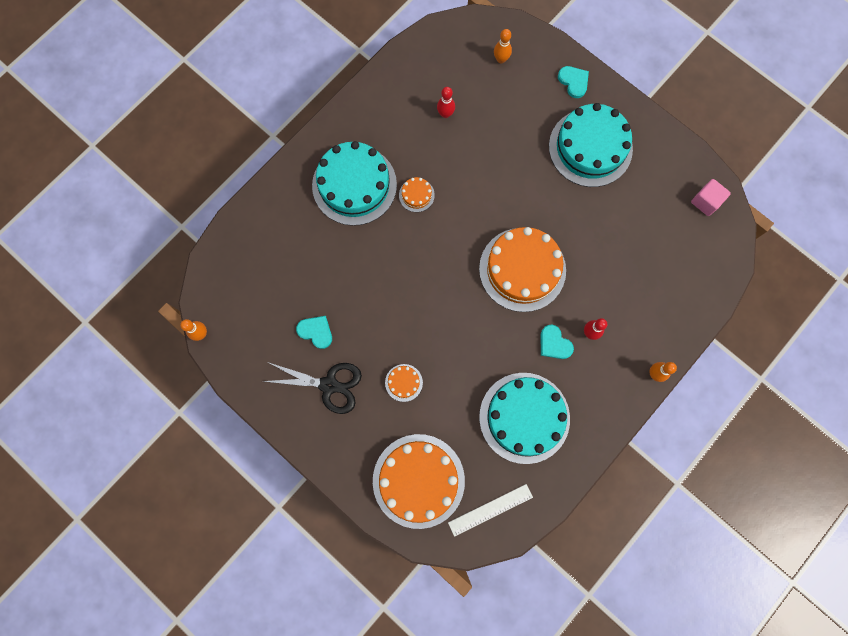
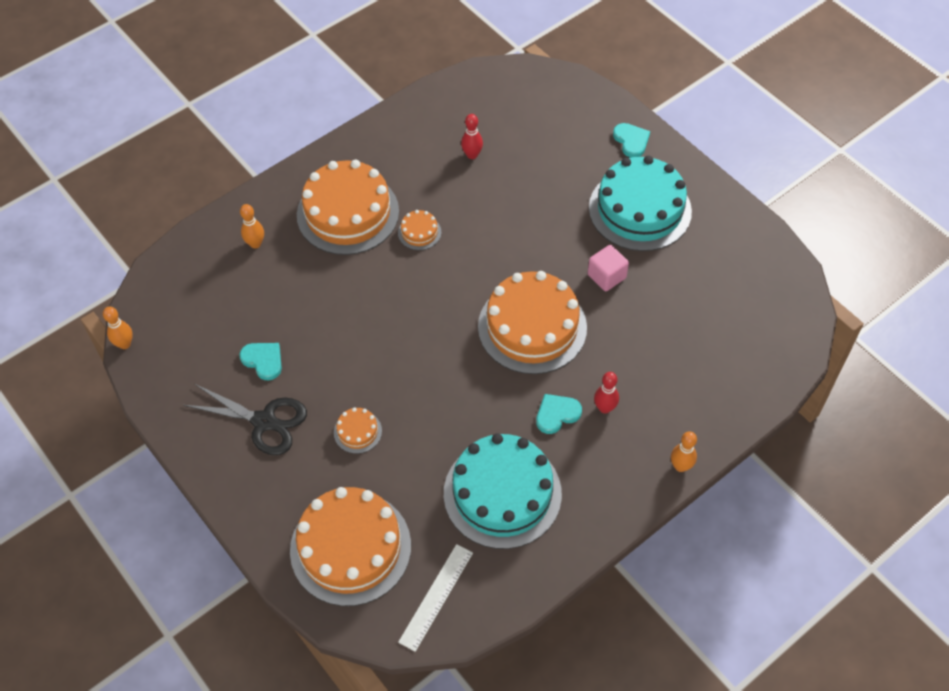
camera: 10 degrees right, 20 degrees down
turquoise cake [312,141,397,226] -> orange cake [297,160,399,255]
white ruler [448,484,533,537] -> white ruler turned 45 degrees counterclockwise [398,544,473,652]
orange bowling pin [494,29,512,64] -> orange bowling pin moved to [240,204,264,248]
turquoise heart [540,325,574,359] -> turquoise heart turned 90 degrees clockwise [536,394,582,434]
pink cube [691,179,731,216] -> pink cube moved to [588,245,629,291]

